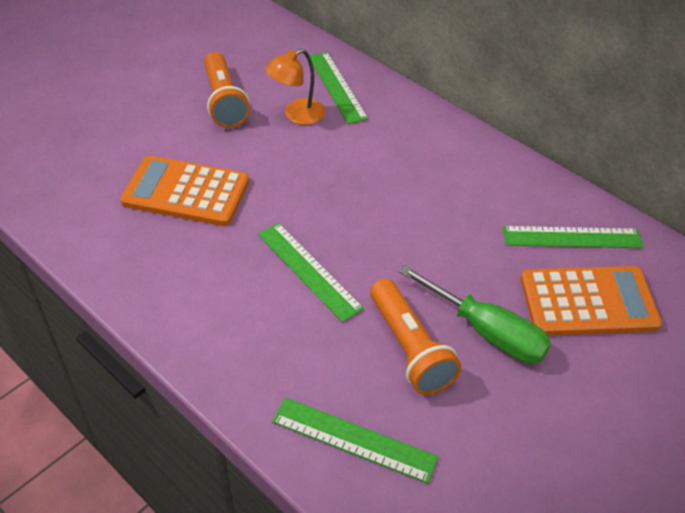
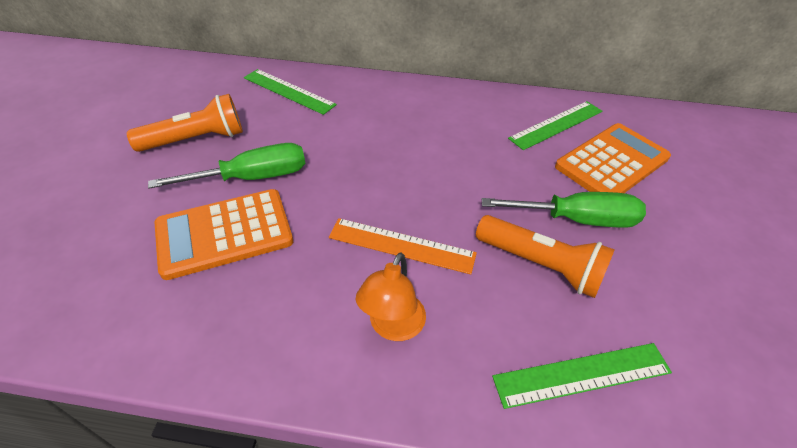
camera: 35 degrees left, 0 degrees up
orange flashlight [204,52,250,128] -> orange flashlight turned 60 degrees counterclockwise [127,94,243,152]
green ruler [258,223,364,322] -> orange ruler [329,218,477,275]
orange lamp [265,49,325,125] -> orange lamp moved to [356,252,426,341]
none -> green screwdriver [148,143,305,189]

